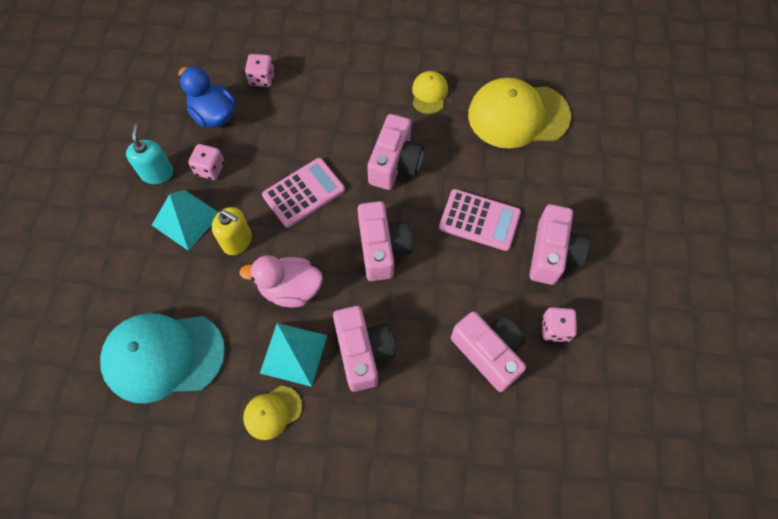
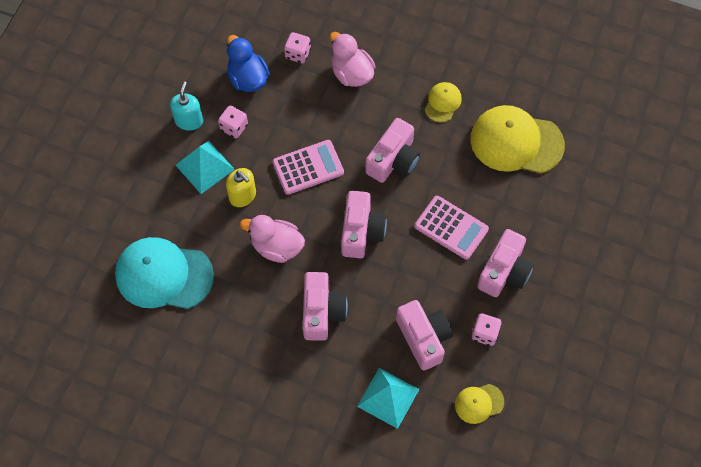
camera: 15 degrees right, 0 degrees up
yellow cap [243,386,302,440] -> yellow cap moved to [455,384,504,424]
turquoise pyramid [260,323,327,387] -> turquoise pyramid moved to [357,368,419,429]
none -> pink duck [330,32,376,87]

